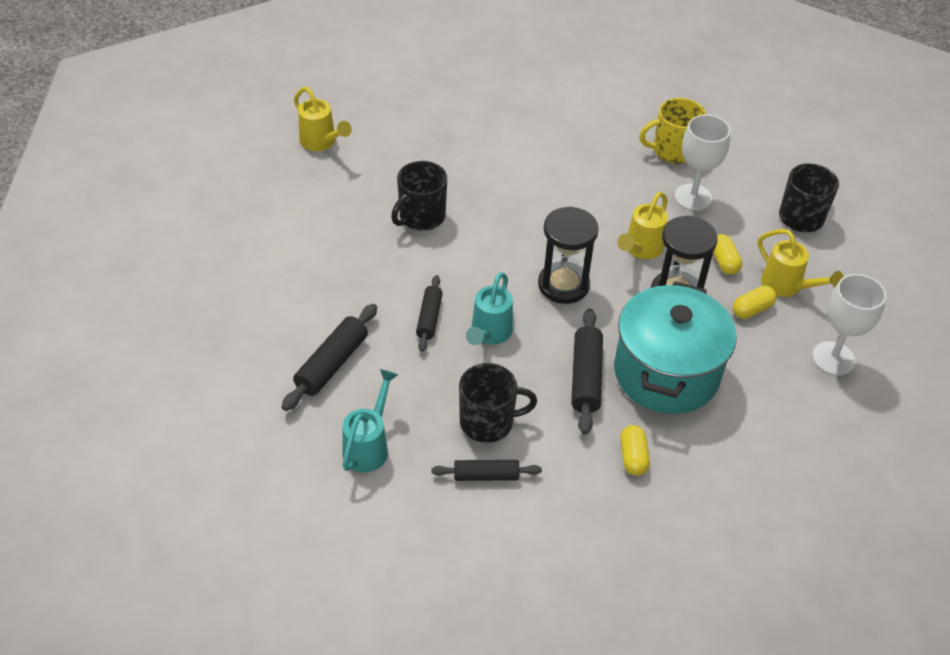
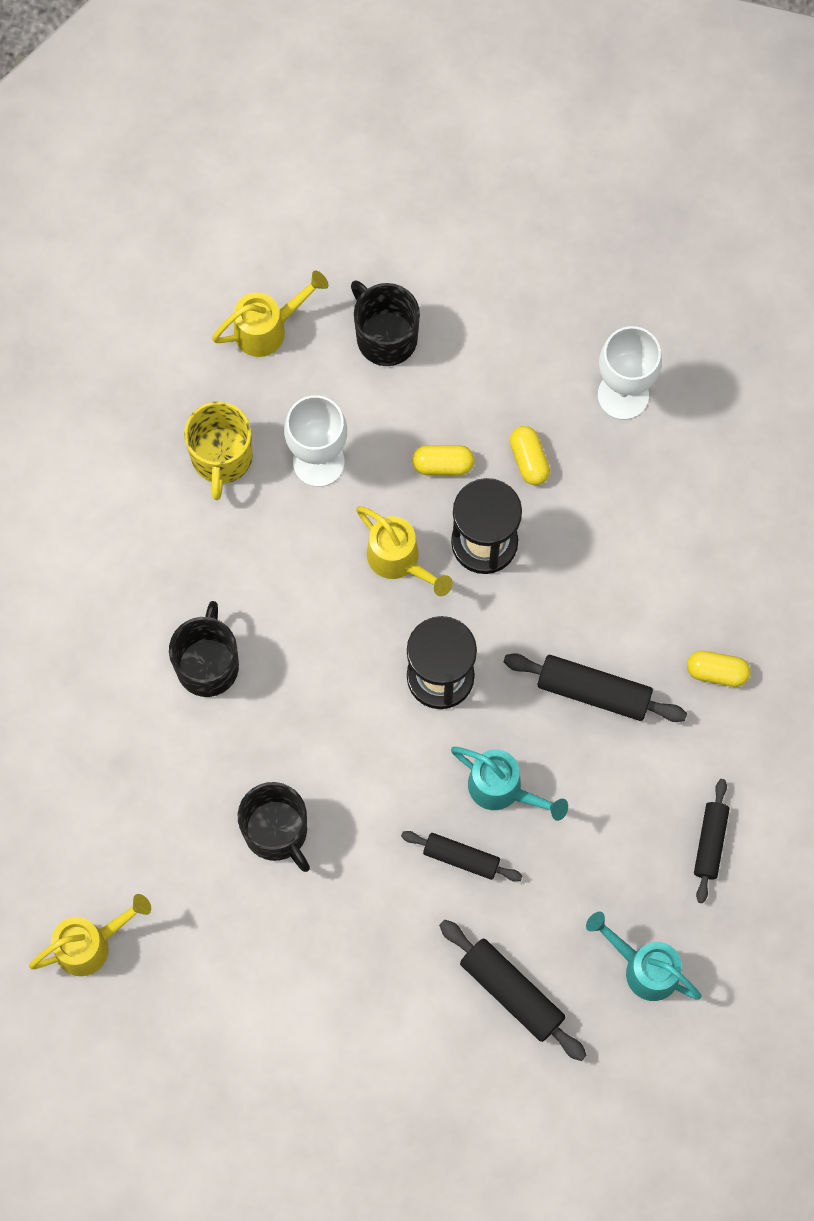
camera: 75 degrees left, 25 degrees up
black mug [459,363,537,443] -> black mug moved to [169,601,239,697]
turquoise pot [614,281,737,414] -> none
yellow watering can [758,229,844,297] -> yellow watering can moved to [212,270,329,357]

